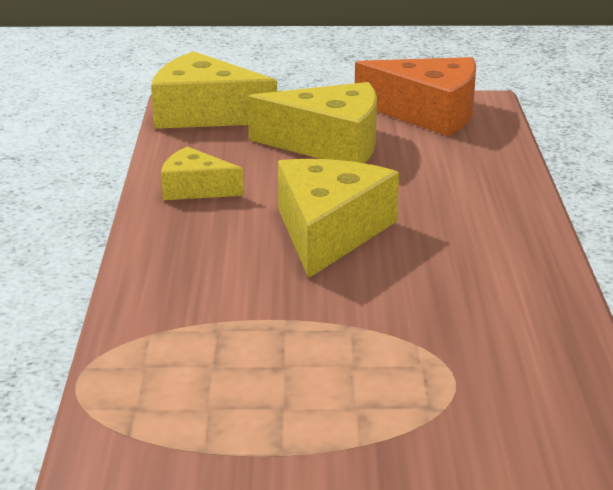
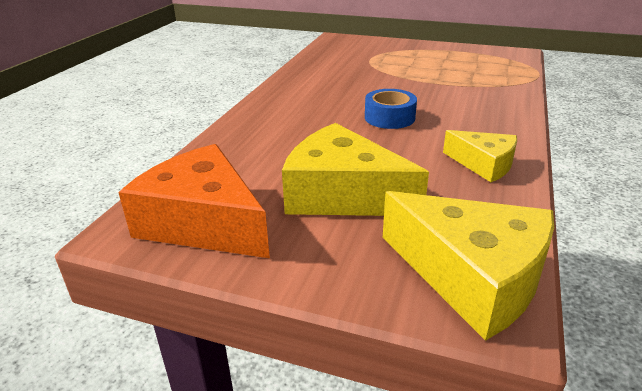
camera: 160 degrees left, 5 degrees up
yellow cheese [278,159,399,278] -> blue tape [365,89,417,129]

